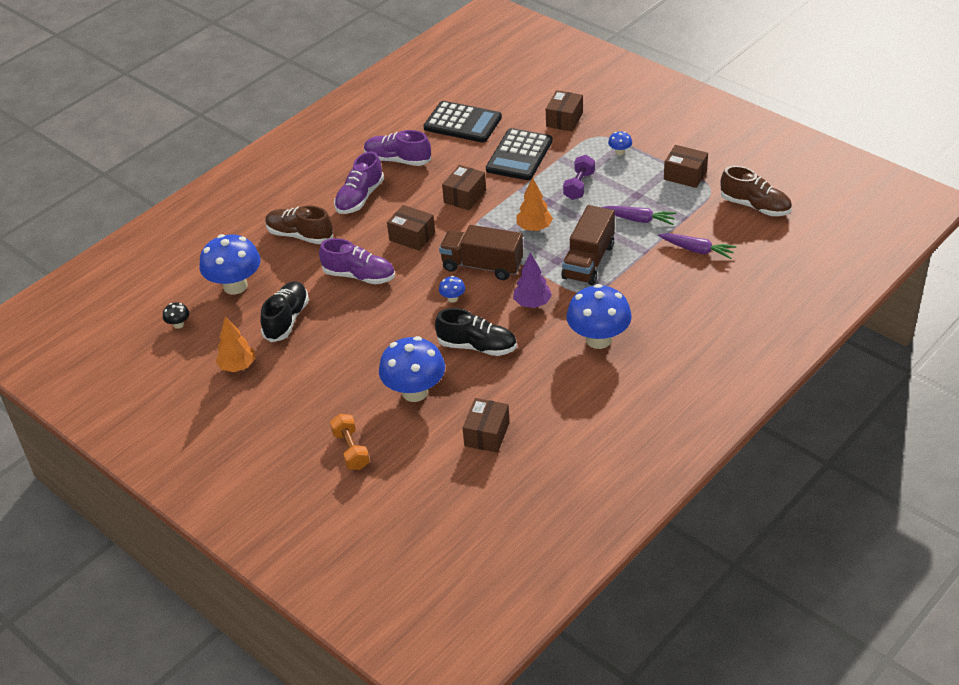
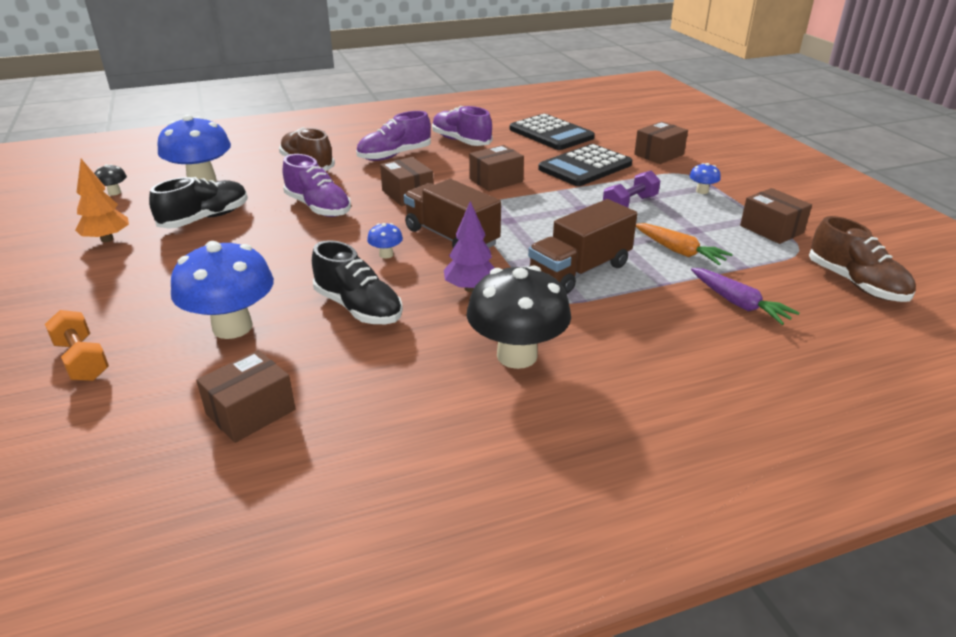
camera: 25 degrees right, 10 degrees down
orange dumbbell [330,414,370,470] -> orange dumbbell turned 45 degrees counterclockwise [45,310,109,381]
orange tree [517,177,553,231] -> none
blue mushroom [566,284,632,349] -> black mushroom [467,265,571,369]
purple carrot [601,206,676,225] -> orange carrot [636,223,733,265]

